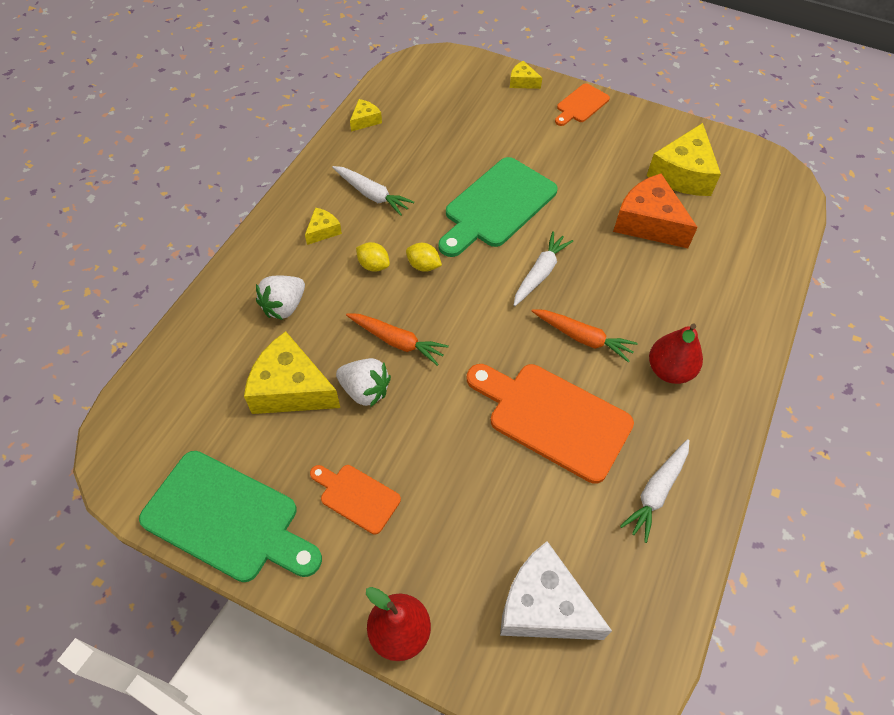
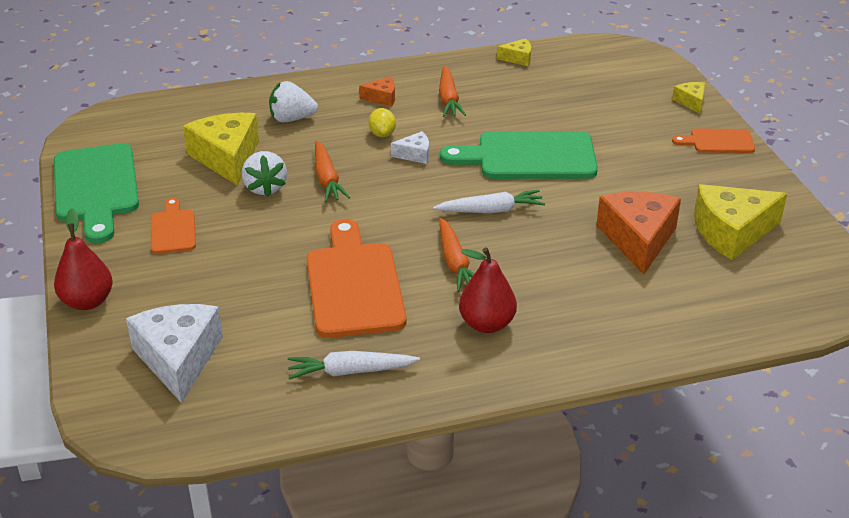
camera: 50 degrees right, 20 degrees down
yellow cheese [305,208,342,245] -> orange cheese [359,77,395,107]
white carrot [332,166,414,216] -> orange carrot [439,66,466,117]
yellow lemon [406,243,442,272] -> white cheese [391,131,429,164]

